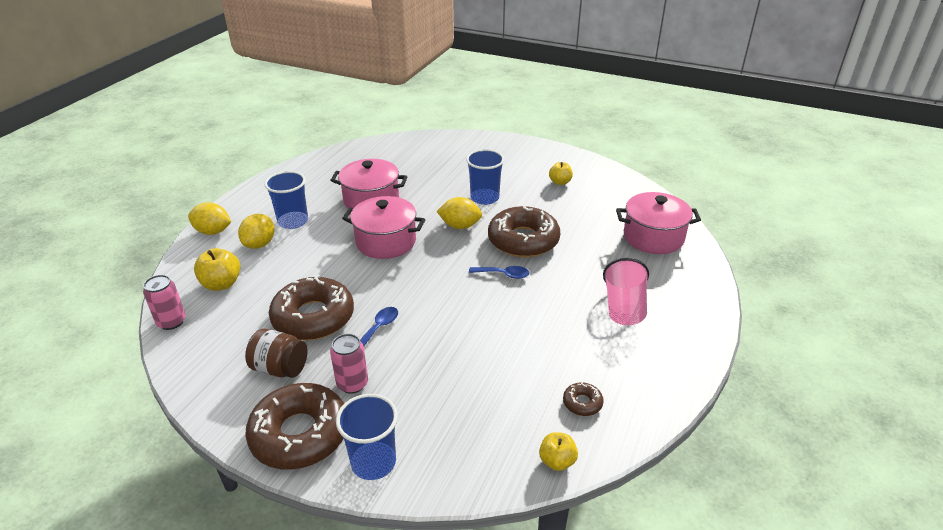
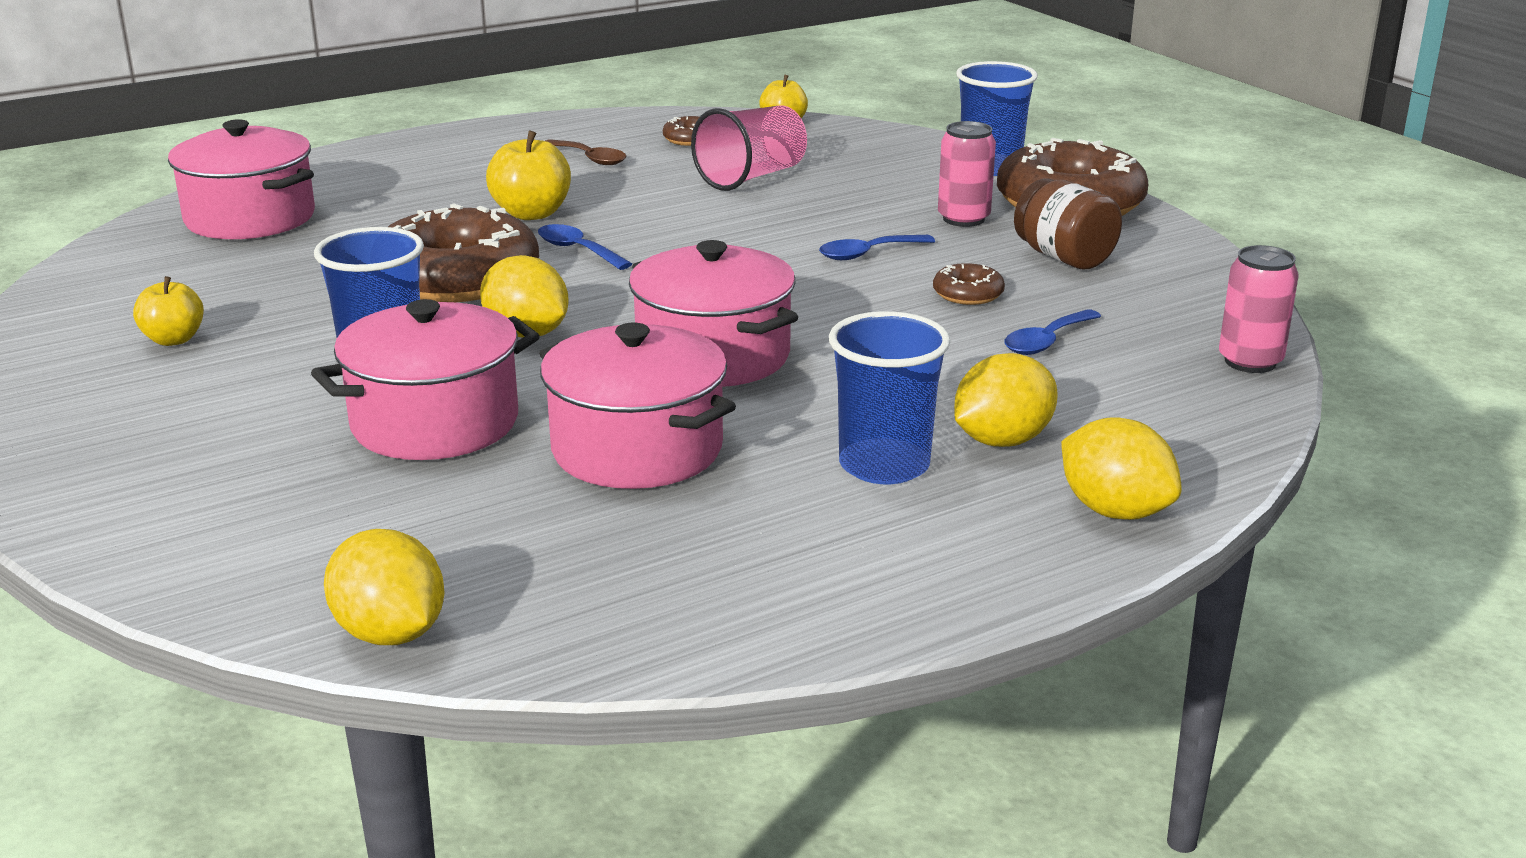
camera: 145 degrees left, 10 degrees down
yellow apple [194,248,240,291] -> yellow apple moved to [486,131,571,220]
brown donut [269,275,354,340] -> brown donut [933,263,1005,305], size x0.42
pink cup [603,258,649,325] -> pink cup moved to [691,106,807,191]
none -> pink pot [311,299,540,460]
none -> yellow lemon [324,529,445,645]
none -> brown spoon [545,139,626,165]
none -> blue spoon [1005,309,1101,355]

